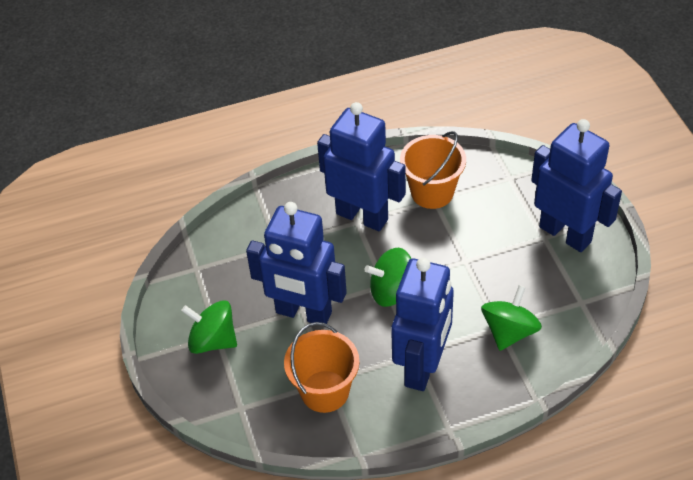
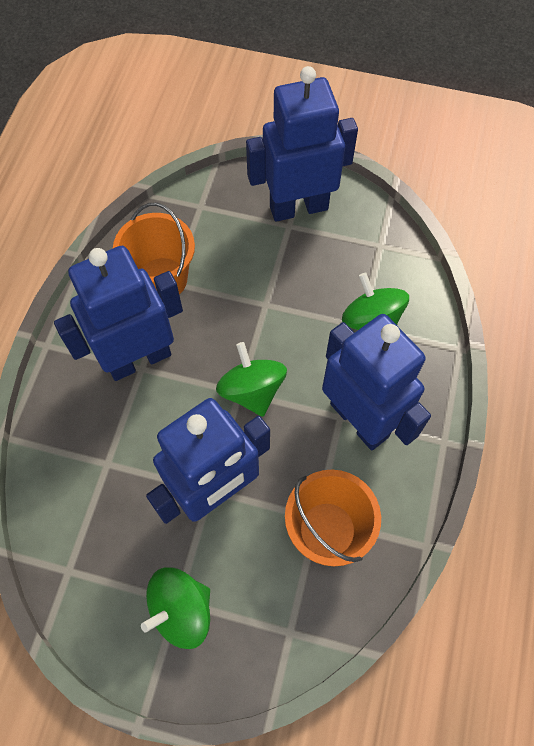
camera: 60 degrees left, 15 degrees up
green spinning top [364,248,411,307] -> green spinning top turned 135 degrees clockwise [216,342,287,417]

